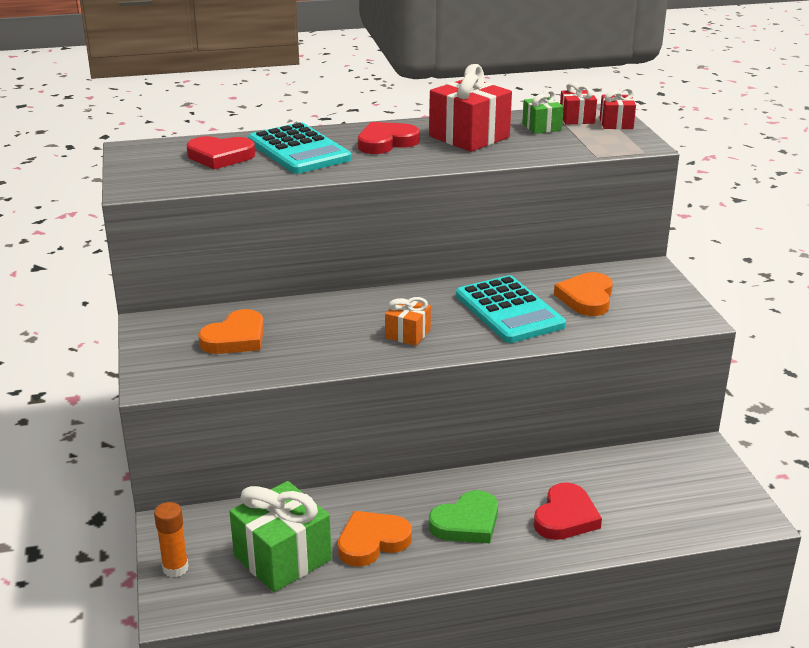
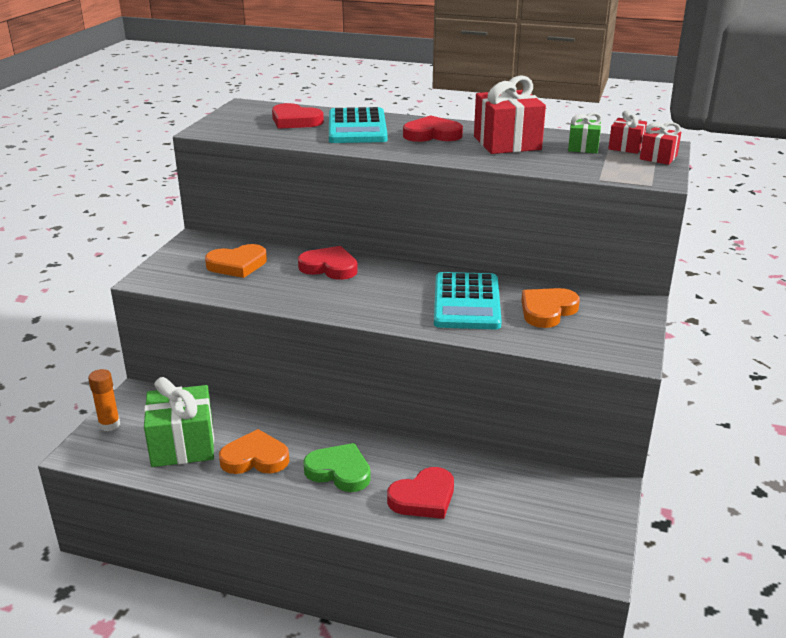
camera: 30 degrees right, 0 degrees up
orange gift [385,297,431,346] -> none
green heart [429,490,498,543] -> green heart turned 150 degrees counterclockwise [303,443,371,492]
none -> red heart [298,246,358,280]

